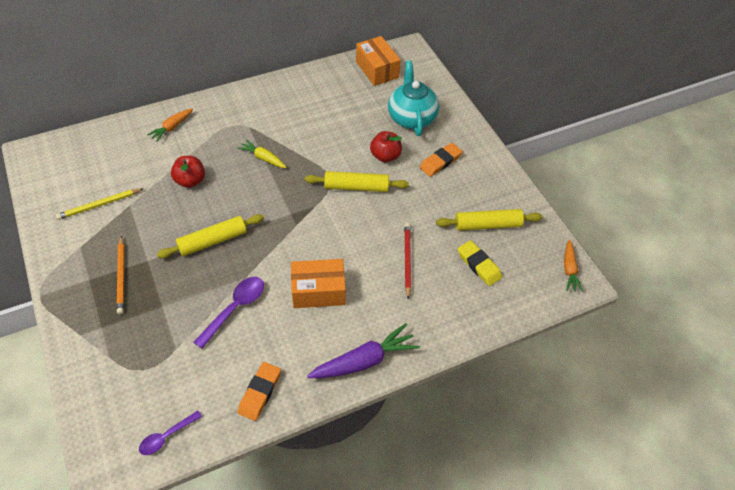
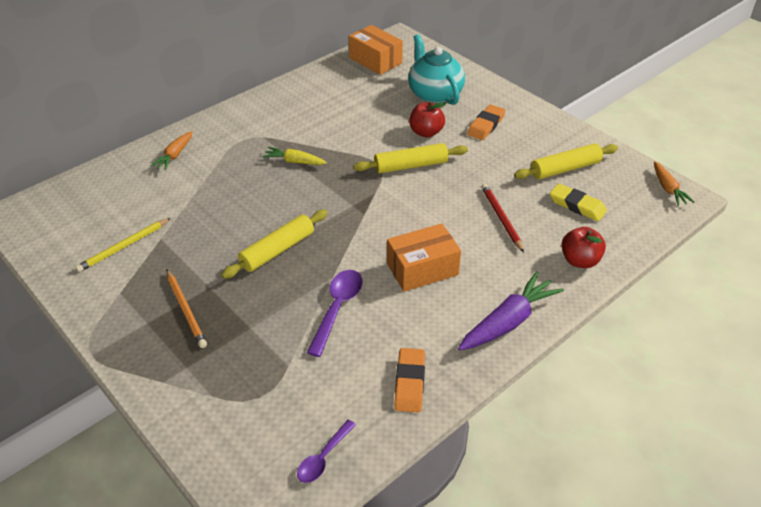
camera: 15 degrees left, 10 degrees down
red apple [171,156,205,188] -> red apple moved to [562,227,606,268]

